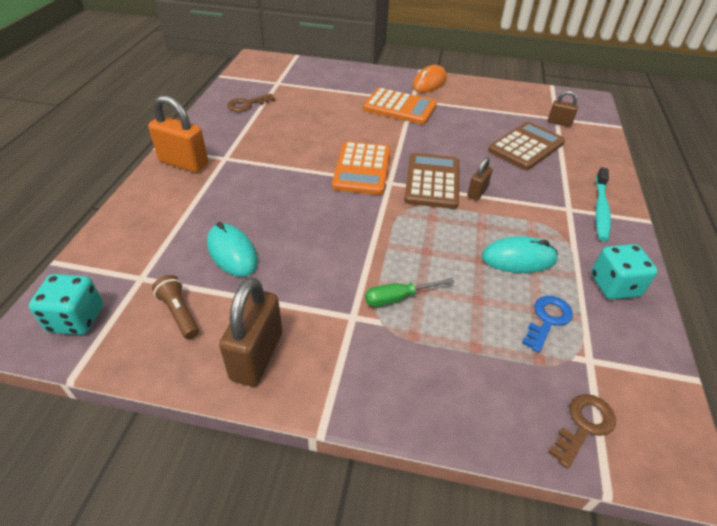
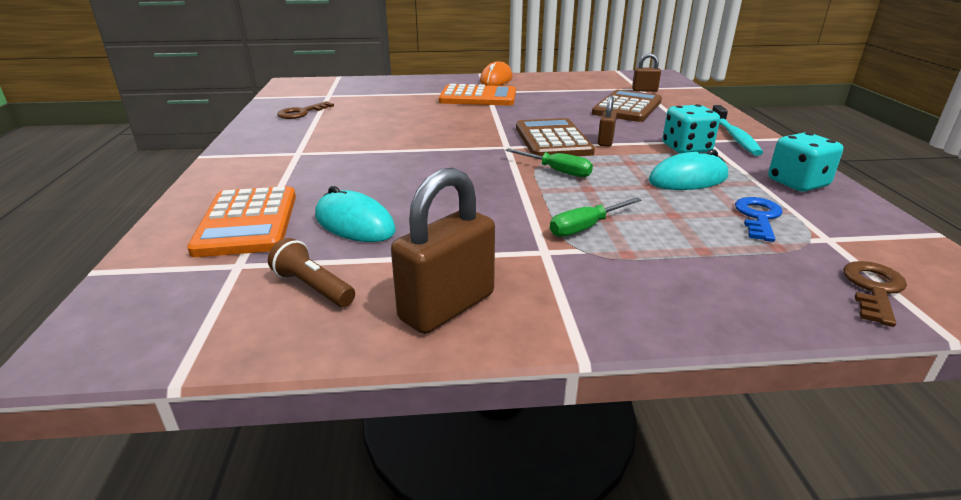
camera: 15 degrees left, 15 degrees down
turquoise dice [29,274,103,335] -> turquoise dice moved to [663,104,720,154]
orange padlock [148,95,208,173] -> none
brown padlock [219,277,282,386] -> brown padlock turned 45 degrees clockwise [391,168,495,334]
orange calculator [332,142,390,195] -> orange calculator moved to [187,186,296,257]
none -> green screwdriver [505,148,593,177]

